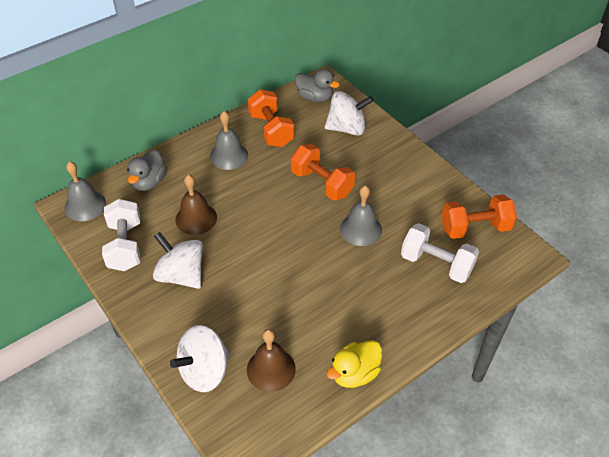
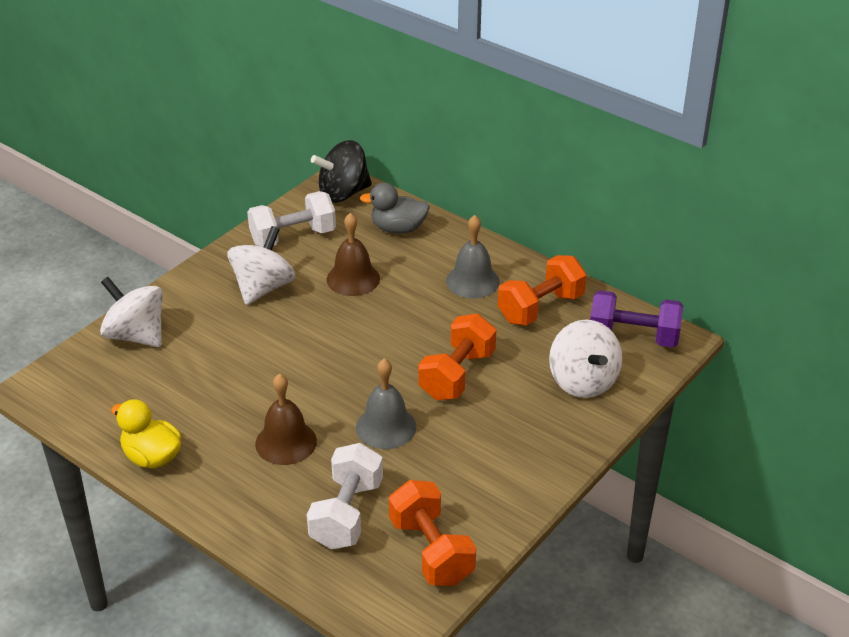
camera: 75 degrees right, 10 degrees down
grey bell [64,161,106,221] -> black spinning top [311,140,372,203]
brown bell [247,329,296,392] -> brown bell moved to [255,374,317,465]
grey duck [295,69,340,102] -> purple dumbbell [590,290,683,347]

